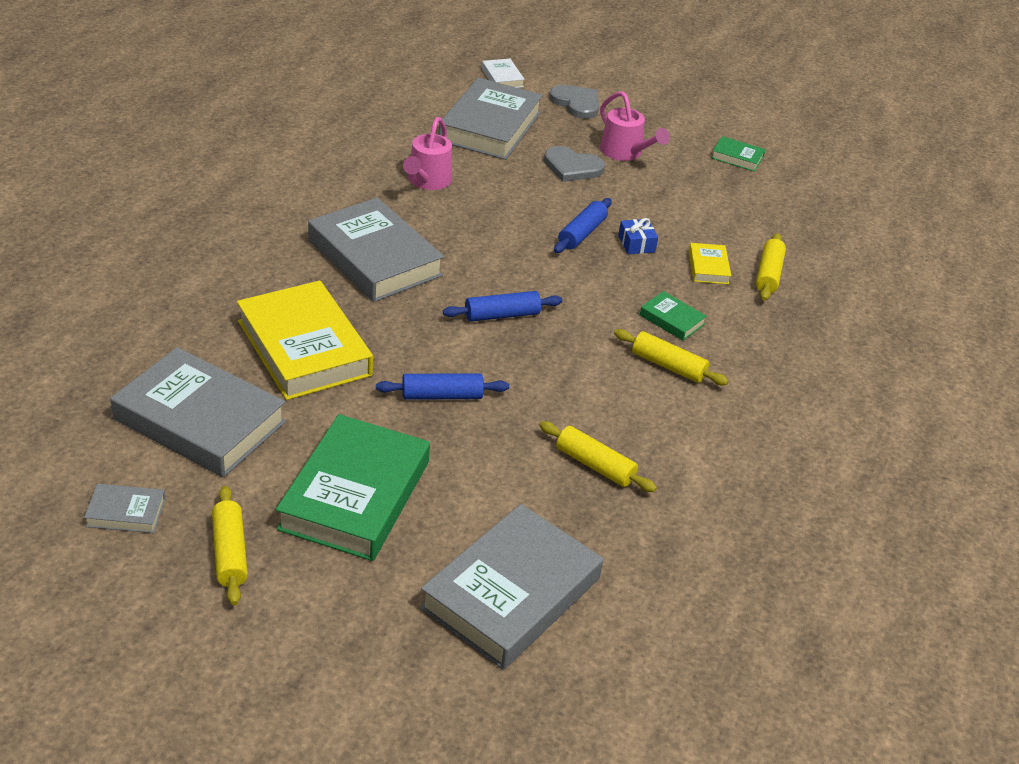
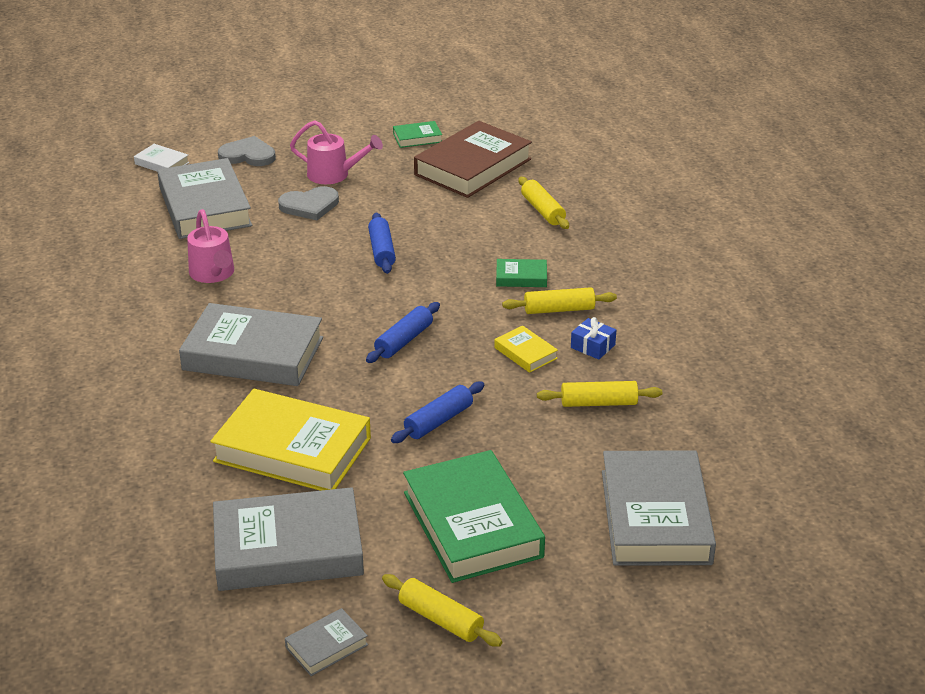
camera: 35 degrees left, 5 degrees down
blue gift [618,218,658,254] -> blue gift moved to [571,317,616,360]
yellow book [689,243,731,284] -> yellow book moved to [494,326,558,373]
none -> brown book [414,121,532,198]

